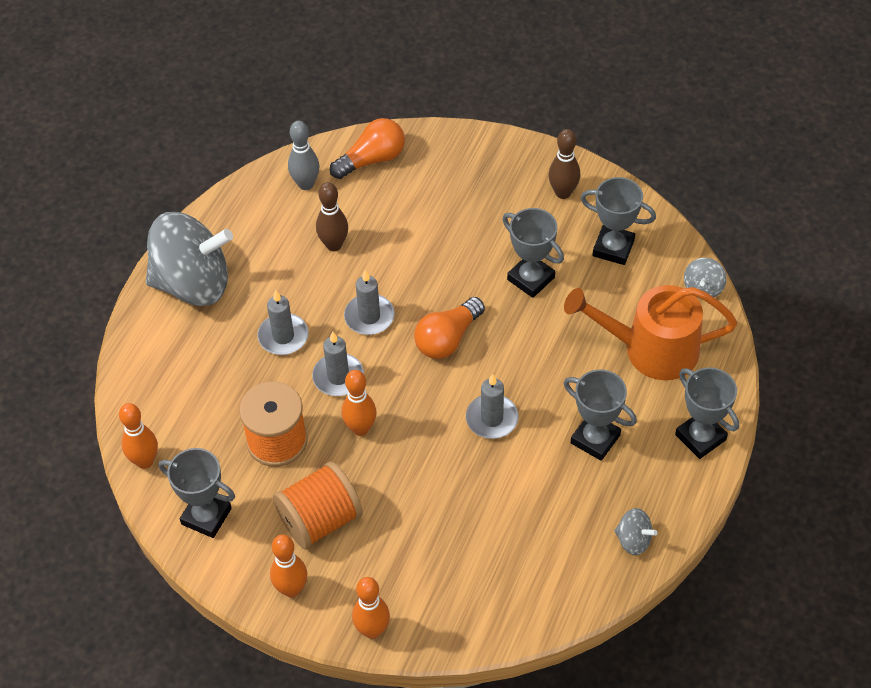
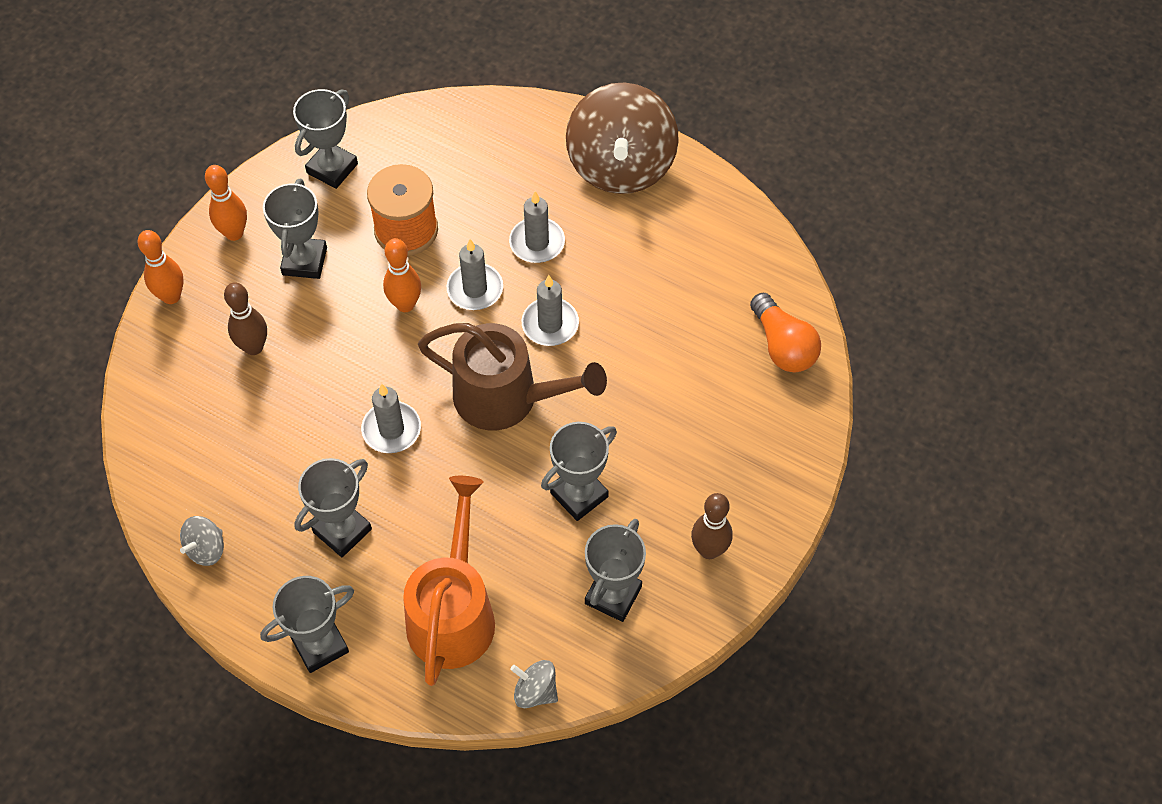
camera: 95 degrees right, 5 degrees up
orange bowling pin [119,403,158,469] -> none
grey spinning top [146,212,233,306] -> brown spinning top [566,82,679,194]
orange spool [273,461,363,549] -> grey trophy [263,179,327,279]
grey bowling pin [288,121,319,190] -> none
brown bowling pin [316,182,348,251] -> brown bowling pin moved to [224,282,267,355]
orange light bulb [414,297,485,359] -> brown watering can [418,323,607,430]

